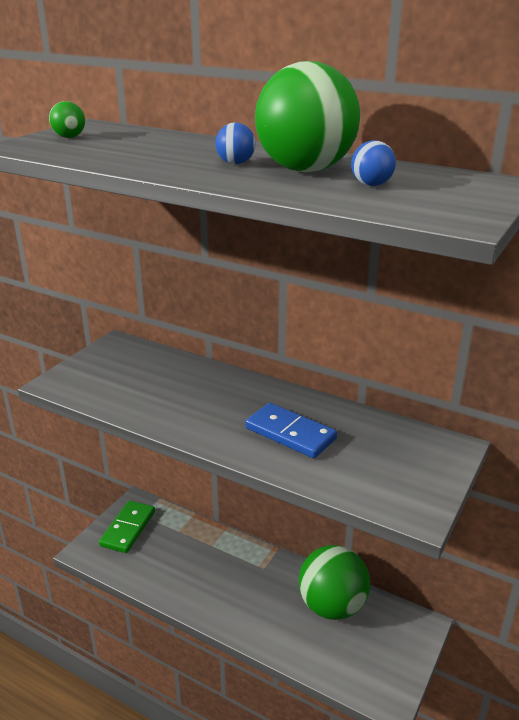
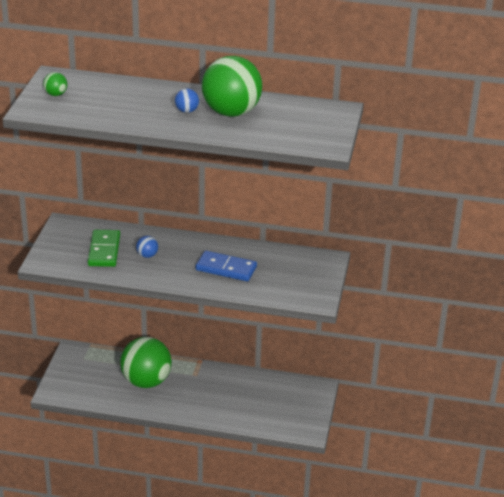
camera: 20 degrees left, 5 degrees up
green domino [99,501,155,553] -> green domino moved to [88,230,120,267]
green ball [299,545,370,620] -> green ball moved to [120,337,172,388]
blue ball [351,140,396,186] -> blue ball moved to [136,236,158,258]

